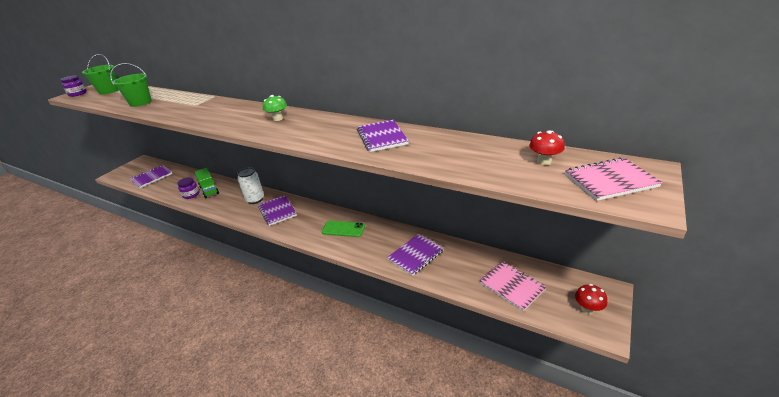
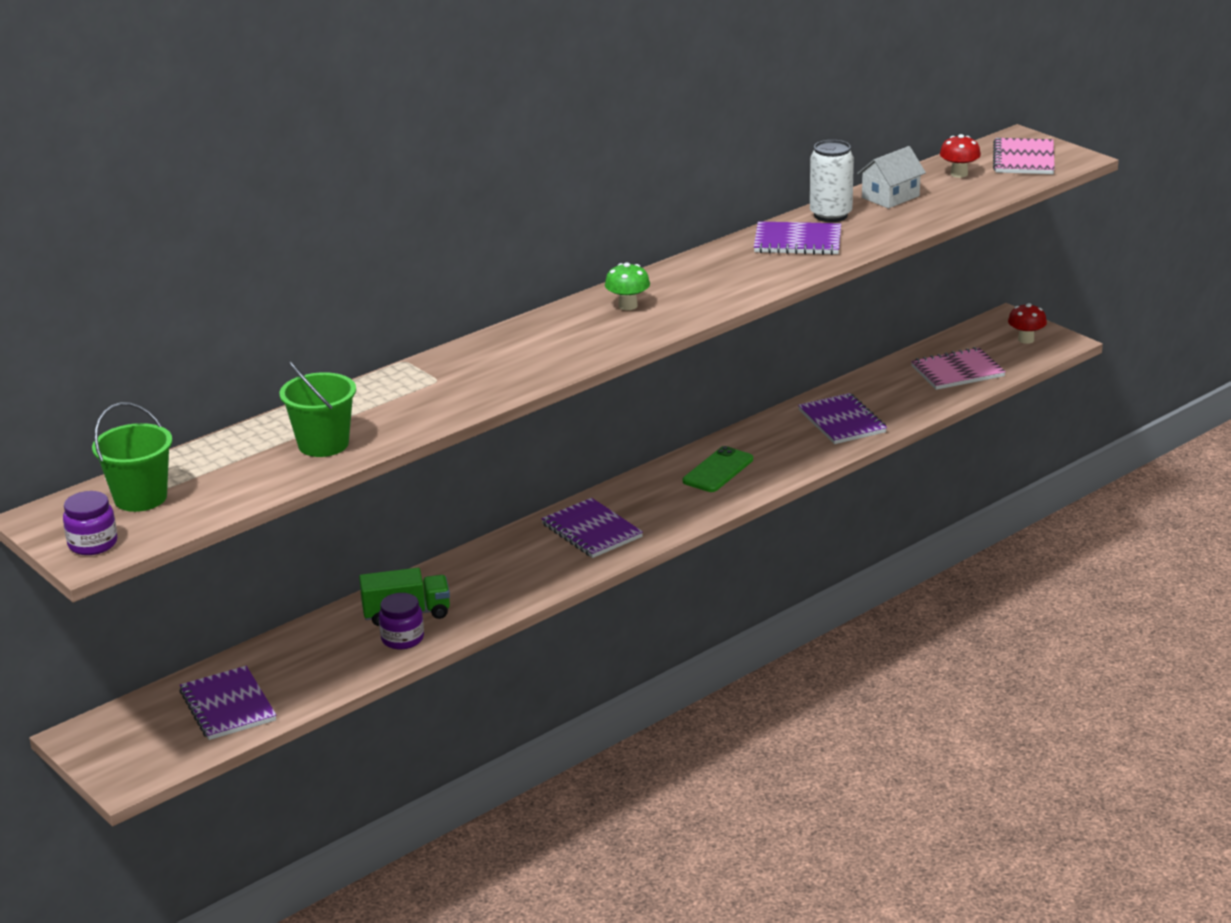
camera: 70 degrees left, 5 degrees down
white can [237,167,264,204] -> white can moved to [810,140,854,222]
purple notebook [258,195,297,226] -> purple notebook turned 60 degrees clockwise [541,498,643,558]
none -> white house [857,146,926,208]

